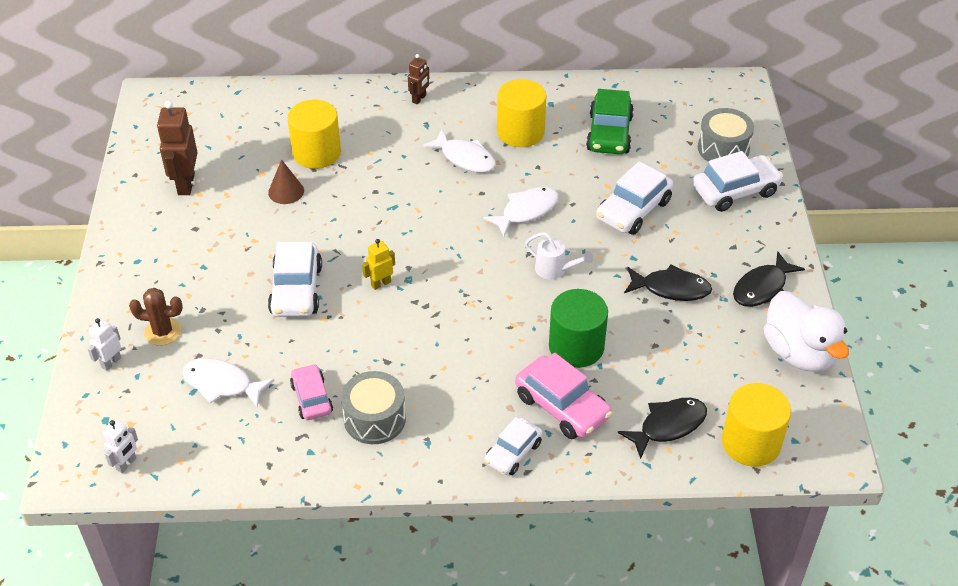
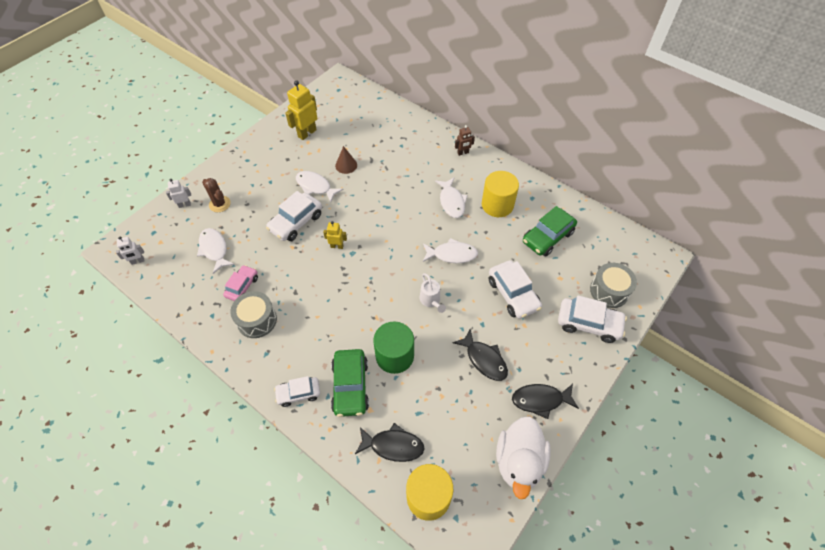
camera: 40 degrees right, 10 degrees up
brown robot [157,100,198,195] -> yellow robot [285,80,318,140]
yellow cylinder [287,99,341,169] -> none
pink car [515,353,612,439] -> green car [331,349,369,417]
white car [596,161,673,235] -> white car turned 105 degrees counterclockwise [489,260,542,319]
none -> white fish [296,171,344,202]

